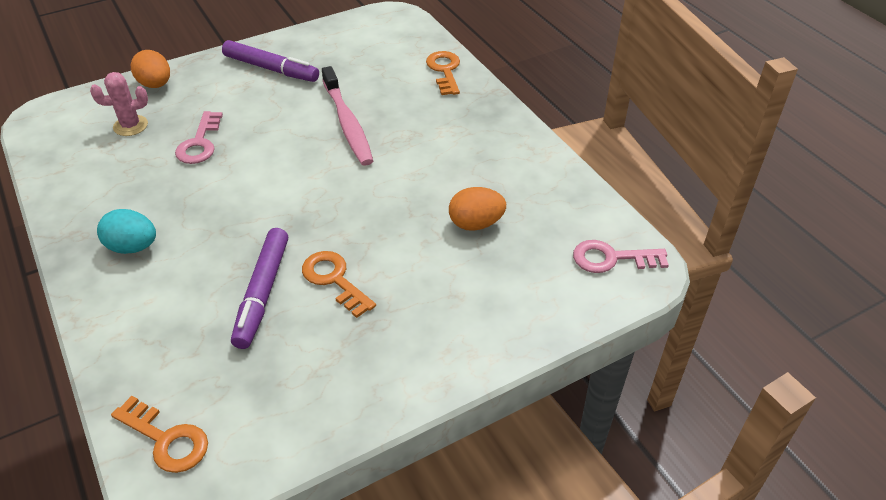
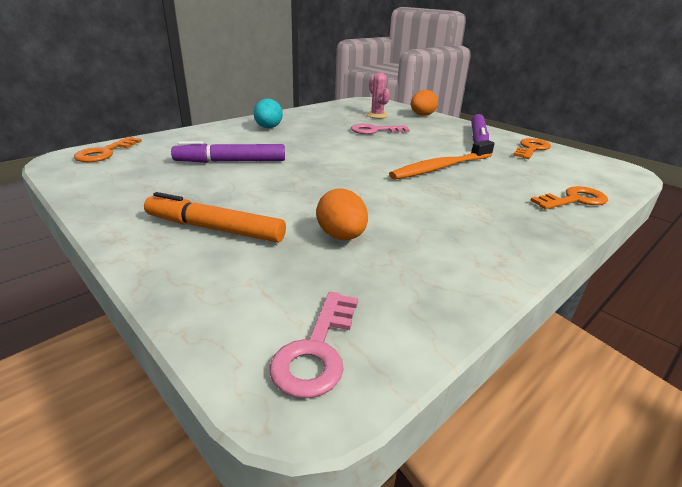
camera: 75 degrees right, 15 degrees down
orange key [302,251,376,318] -> orange key moved to [513,138,551,159]
pink toothbrush [322,66,373,166] -> orange toothbrush [389,140,495,180]
pink key [573,240,669,273] -> pink key turned 150 degrees counterclockwise [270,292,358,398]
none -> orange marker [144,192,286,243]

